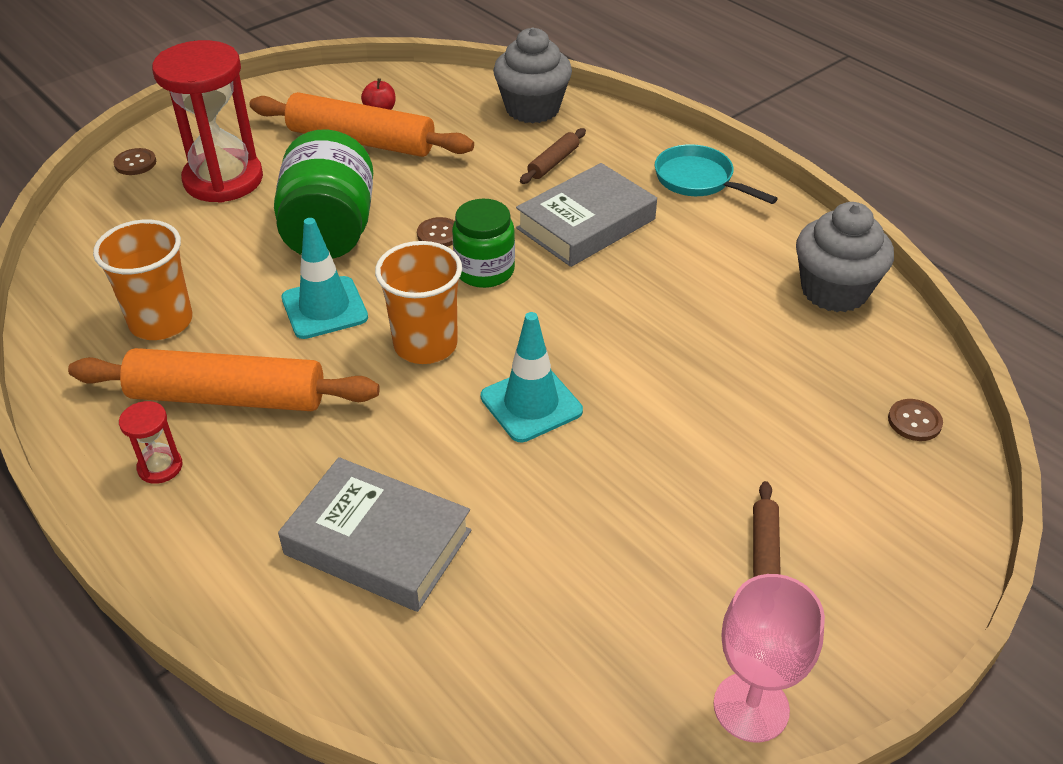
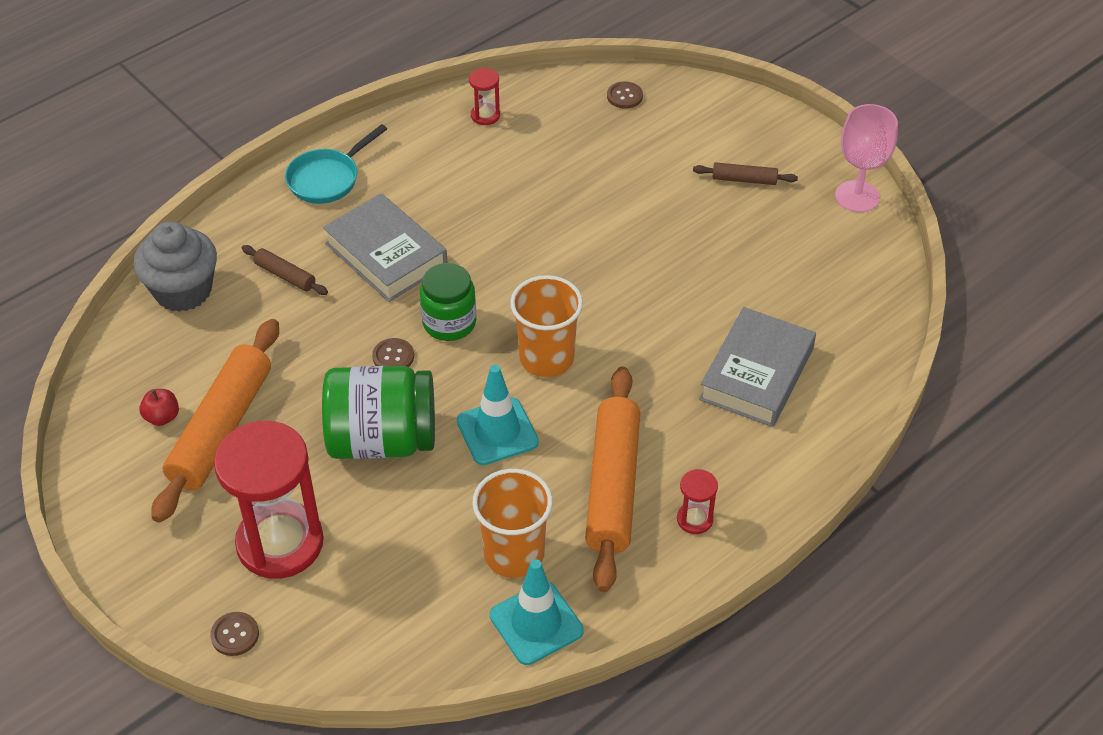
camera: 90 degrees left, 5 degrees up
turquoise traffic cone [481,312,583,442] -> turquoise traffic cone moved to [490,559,584,665]
grey cupcake [796,202,894,312] -> red hourglass [469,68,500,125]

